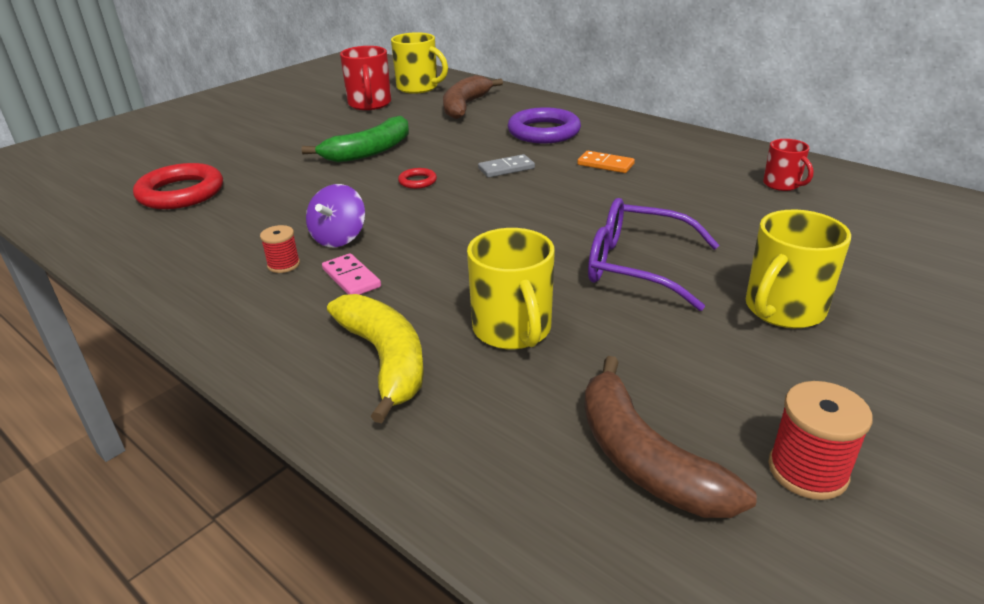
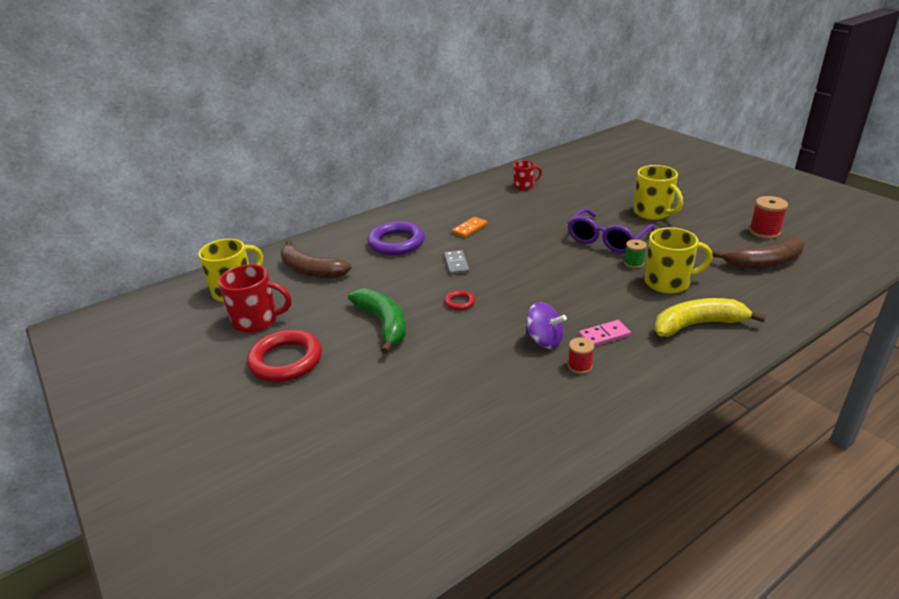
camera: 75 degrees left, 0 degrees up
red ring [133,163,223,209] -> red ring moved to [247,330,322,382]
none -> green spool [624,239,647,268]

